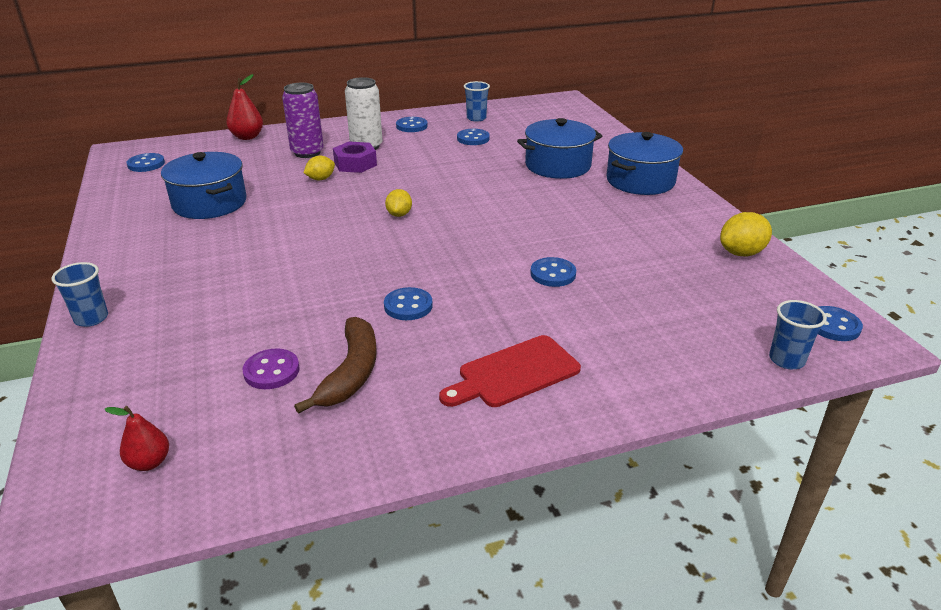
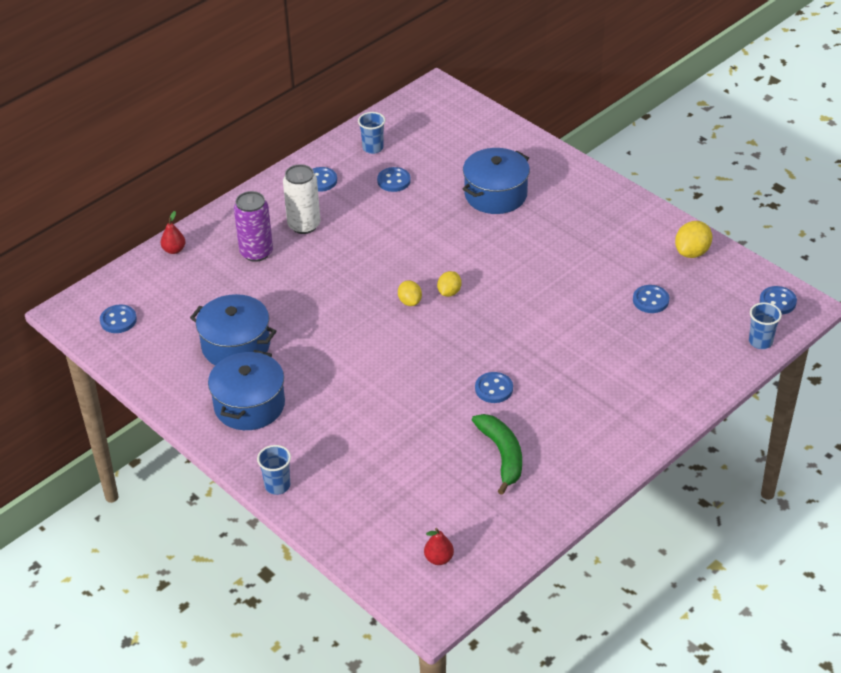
camera: 25 degrees left, 10 degrees up
red pear [226,74,263,140] -> red pear [161,211,185,254], size x0.66
purple button [242,348,300,389] -> none
brown banana [294,317,377,414] -> green banana [472,414,522,495]
yellow lemon [304,156,335,180] -> yellow lemon moved to [437,271,462,297]
purple nut [333,142,377,173] -> none
red cutting board [439,335,581,407] -> none
blue button [530,257,576,287] -> blue button moved to [633,285,669,313]
blue pot [606,132,683,195] -> blue pot moved to [208,350,285,430]

